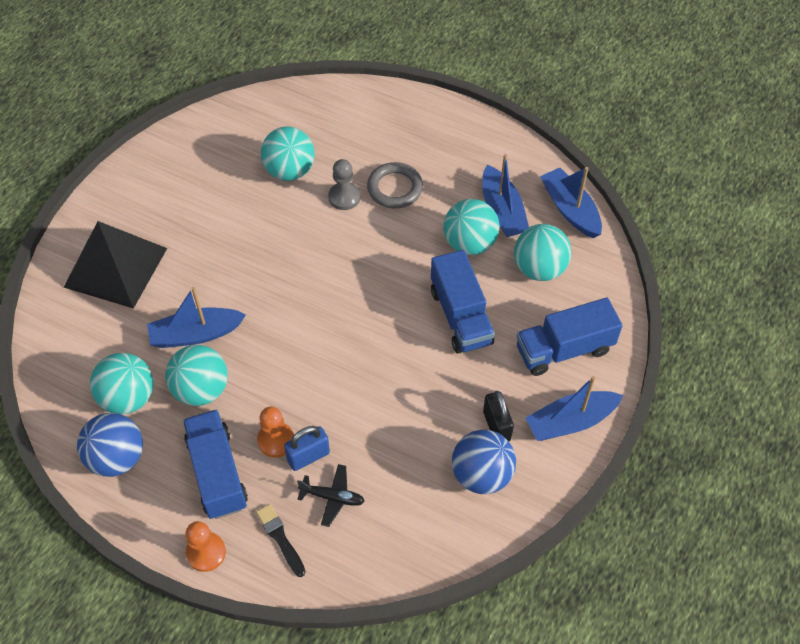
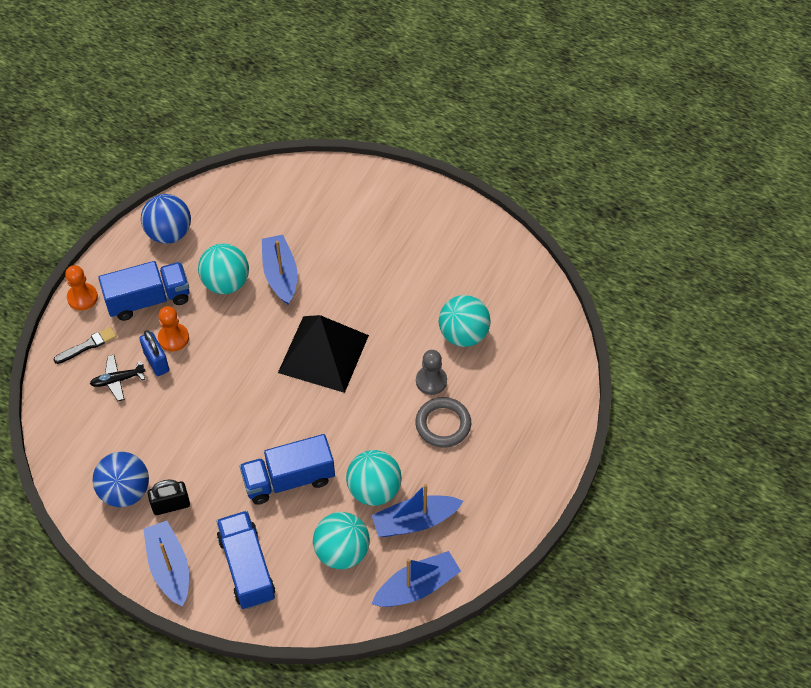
camera: 90 degrees right, 0 degrees up
black pyramid [63,221,167,309] -> black pyramid moved to [278,315,369,393]
turquoise ball [90,353,153,414] -> none
black plane [297,464,365,527] -> black plane turned 60 degrees clockwise [90,355,145,401]

